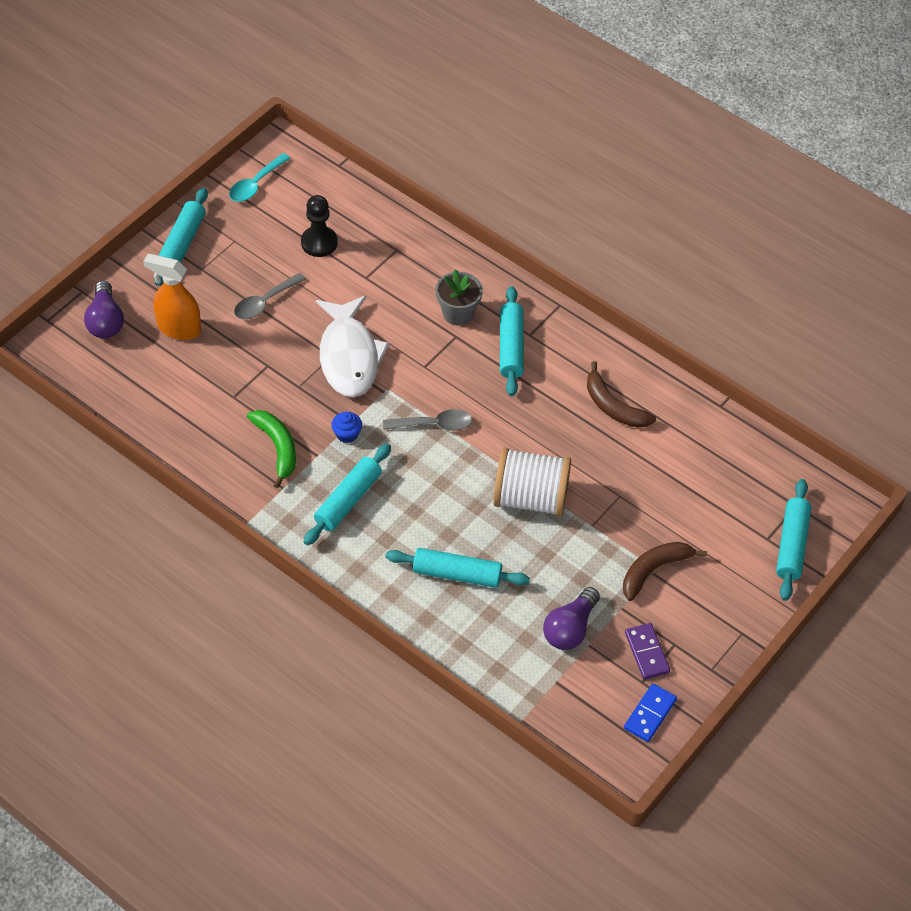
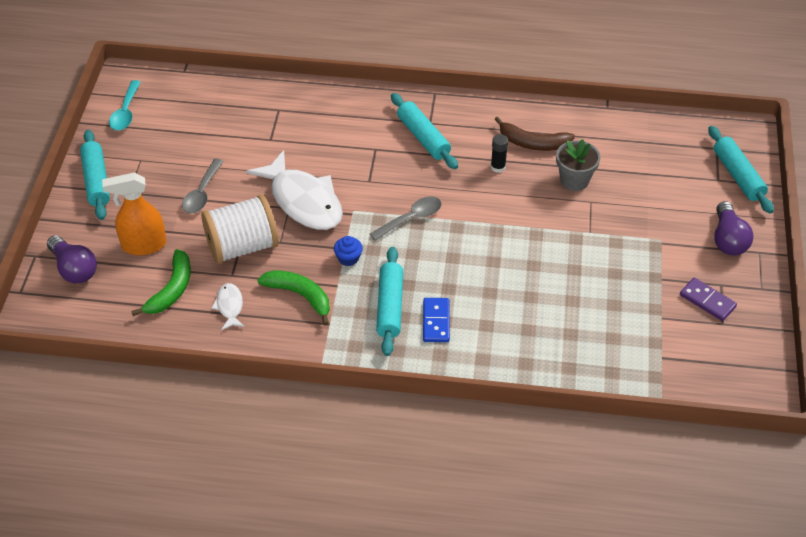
camera: 30 degrees left, 5 degrees down
black pawn [301,195,338,257] -> none
turquoise rolling pin [385,548,530,588] -> none
grey flower pot [436,269,483,326] -> grey flower pot moved to [556,139,600,191]
white spool [493,447,571,517] -> white spool moved to [201,194,279,264]
purple light bulb [543,587,600,650] -> purple light bulb moved to [714,201,754,256]
brown banana [623,542,707,601] -> none
blue domino [624,684,677,742] -> blue domino moved to [423,298,450,342]
none -> green banana [131,249,191,316]
none -> white fish [211,283,245,330]
none -> black glue stick [491,134,508,173]

